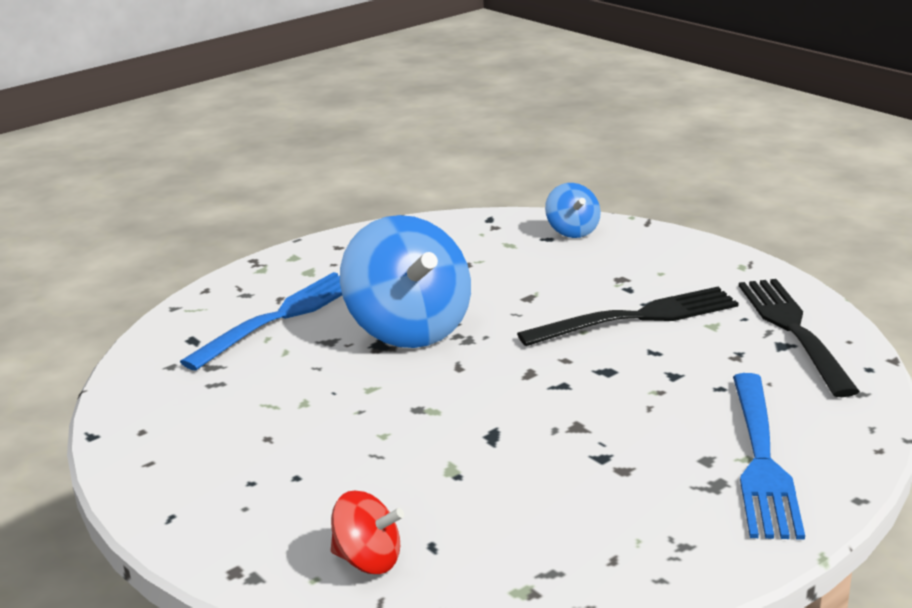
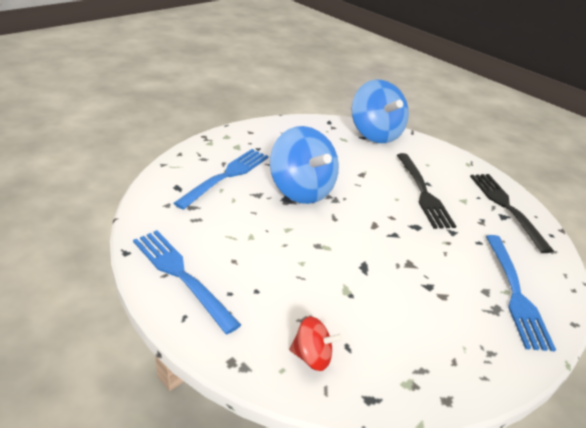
camera: 10 degrees left, 10 degrees up
black fork [517,287,739,346] -> black fork turned 105 degrees clockwise [397,153,456,229]
blue spinning top [545,183,601,238] -> blue spinning top [351,80,409,143], size x2.05
none -> blue fork [133,230,241,334]

